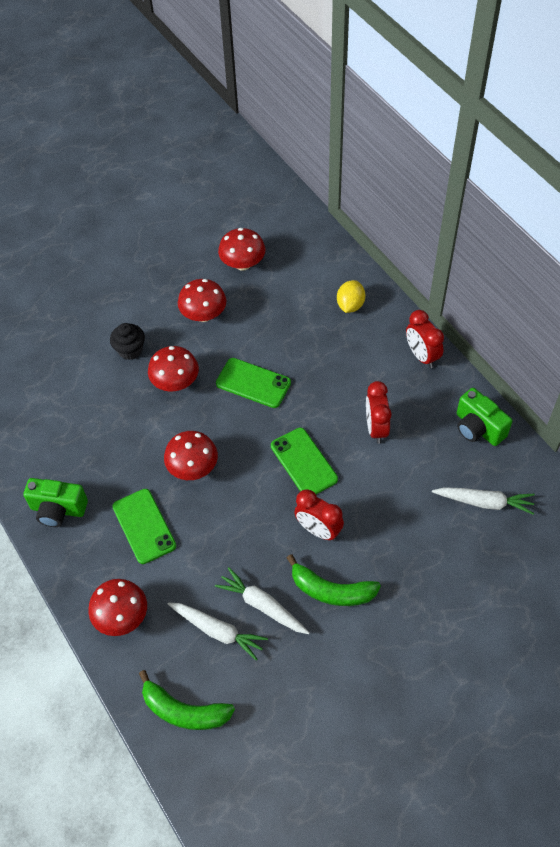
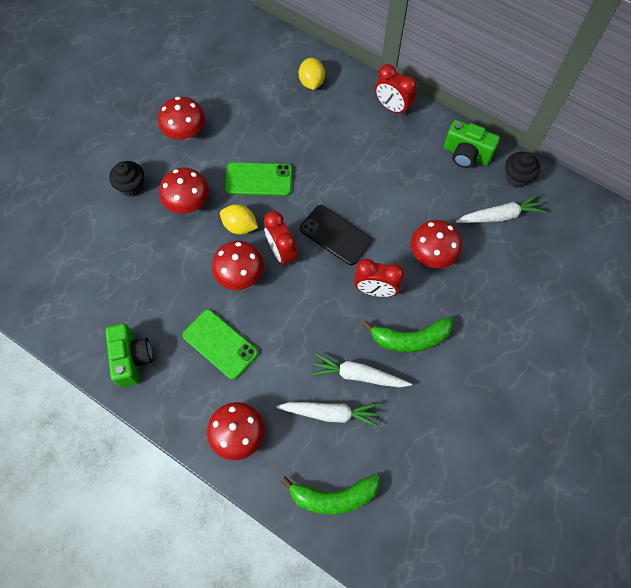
camera: 25 degrees left, 10 degrees up
green camera [23,478,88,527] -> green camera turned 90 degrees counterclockwise [105,324,153,387]
red mushroom [218,228,265,270] -> red mushroom moved to [411,220,462,268]
green phone [271,428,338,494] -> black phone [300,205,372,265]
red clock [366,381,392,444] -> red clock moved to [264,211,298,267]
none -> yellow lemon [220,204,258,235]
none -> black cupcake [505,152,540,188]

